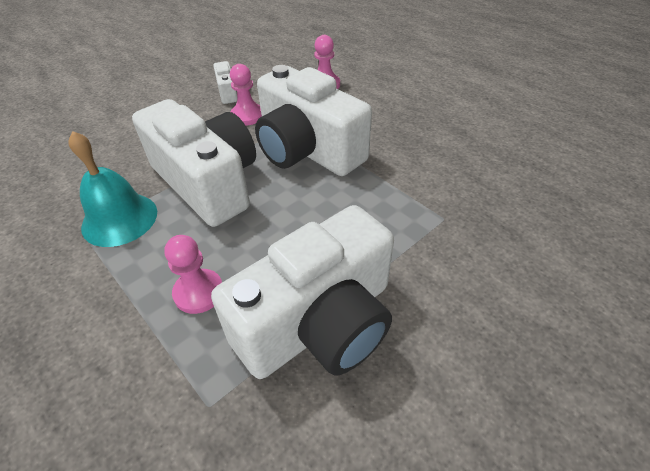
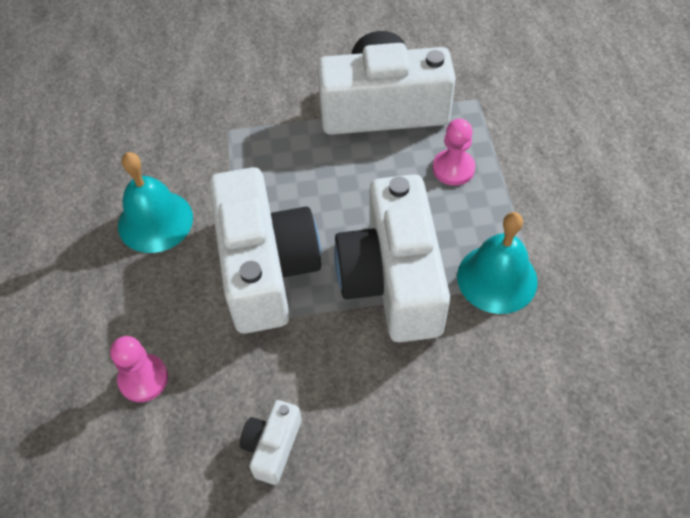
camera: 145 degrees left, 10 degrees up
pink pawn [230,64,262,126] -> none
none -> turquoise bell [118,152,193,253]

